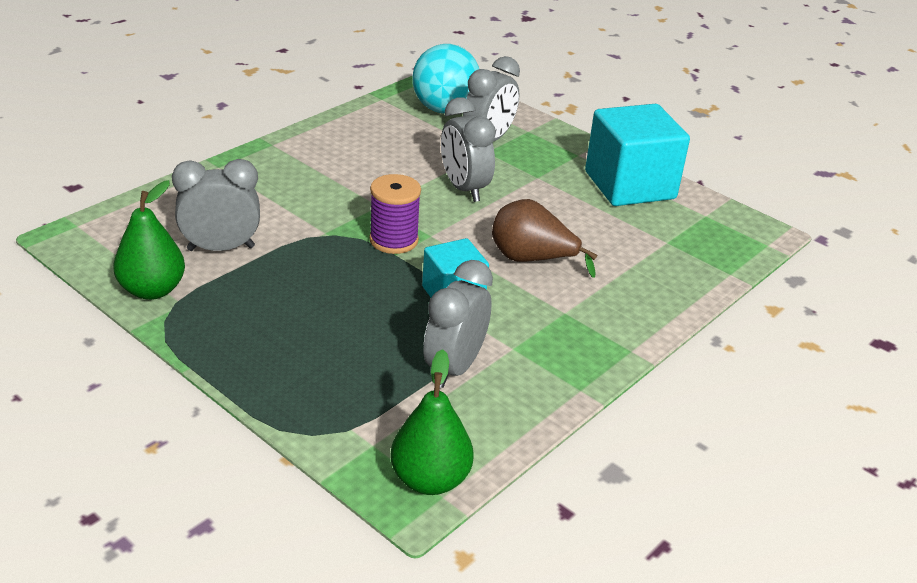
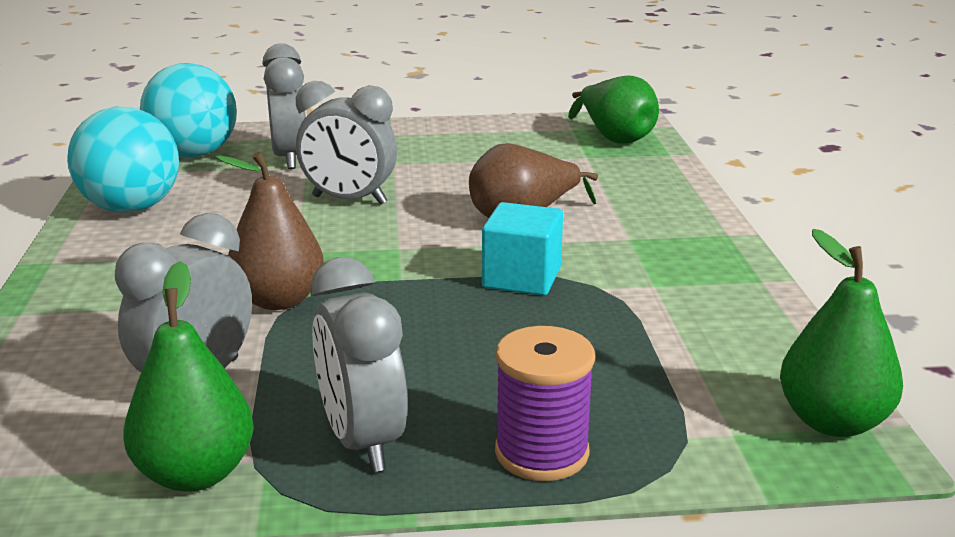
camera: 45 degrees left, 10 degrees down
purple spool [369,174,421,254] -> purple spool moved to [495,326,595,481]
grey clock [424,260,493,388] -> grey clock moved to [311,257,407,472]
turquoise cube [585,104,690,206] -> none
none -> turquoise ball [67,107,179,213]
none -> brown pear [216,152,324,310]
none -> green pear [568,76,659,144]

